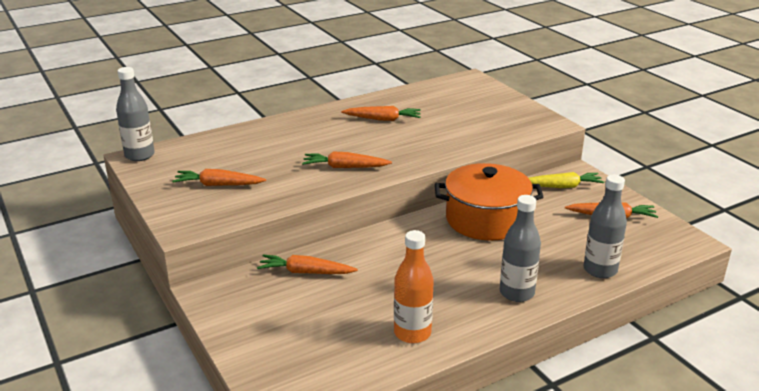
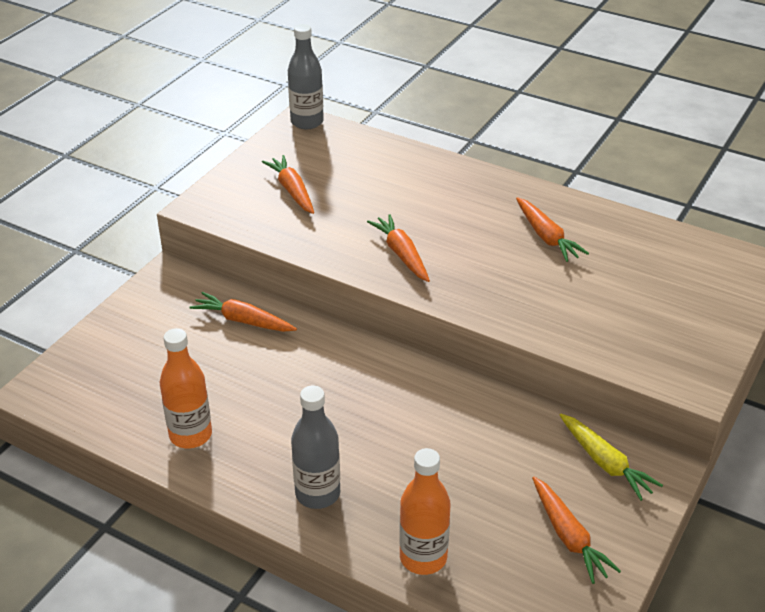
camera: 60 degrees right, 10 degrees up
orange carrot [257,255,358,274] -> orange carrot turned 45 degrees counterclockwise [189,292,297,332]
orange pot [435,163,543,241] -> none
grey bottle [583,174,627,278] -> orange bottle [399,448,451,575]

